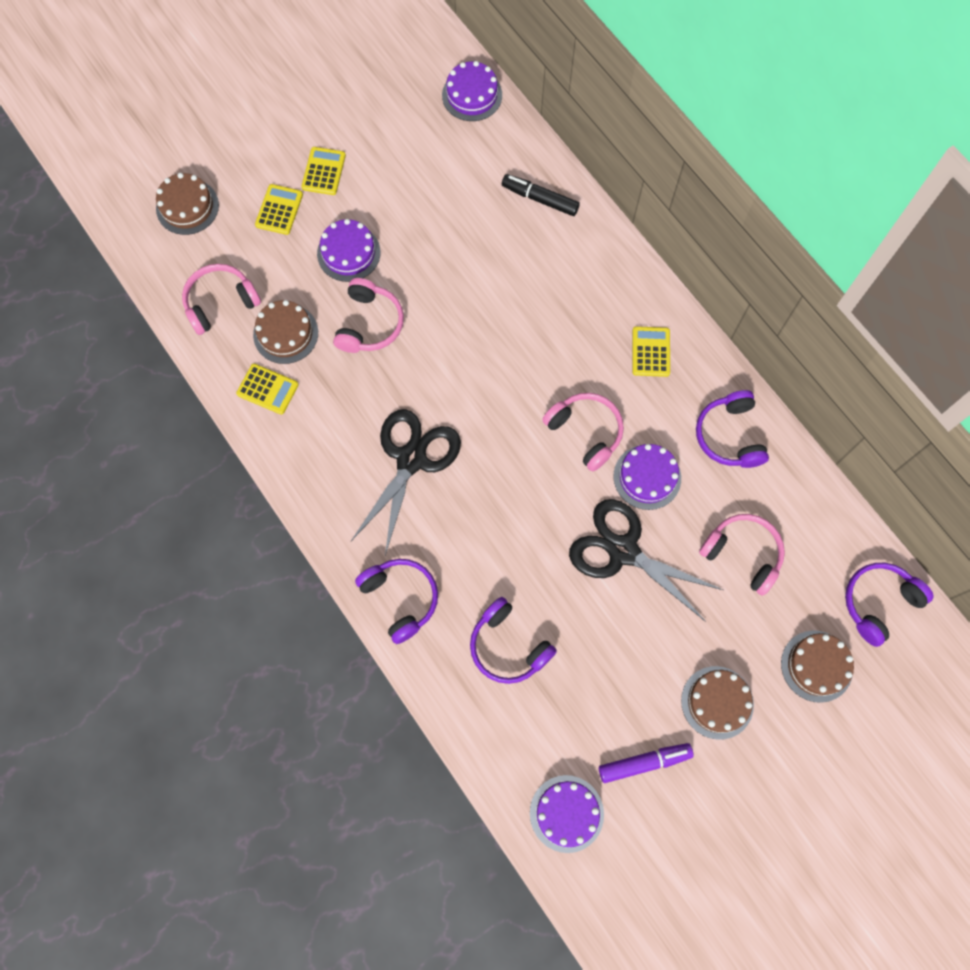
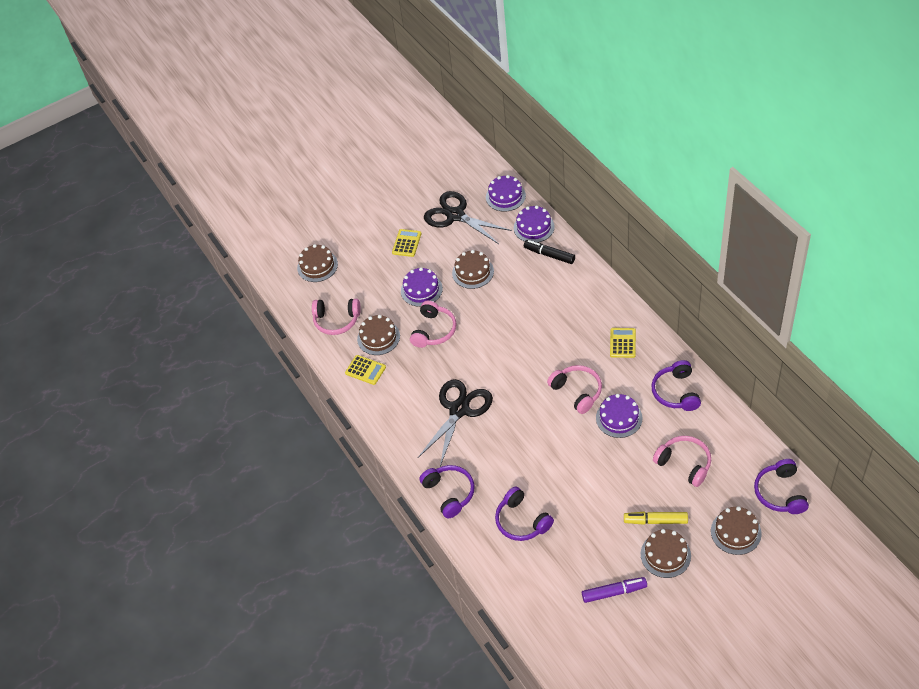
camera: 10 degrees right, 20 degrees down
pink headphones [182,264,261,335] -> pink headphones turned 150 degrees counterclockwise [312,299,361,335]
yellow calculator [255,184,303,235] -> none
purple cake [530,775,604,853] -> purple cake moved to [514,206,555,243]
black scissors [569,499,723,622] -> black scissors moved to [424,191,512,244]
purple headphones [845,563,934,647] -> purple headphones turned 60 degrees counterclockwise [754,459,809,514]
none -> brown cake [452,250,494,289]
none -> yellow marker [624,512,688,525]

